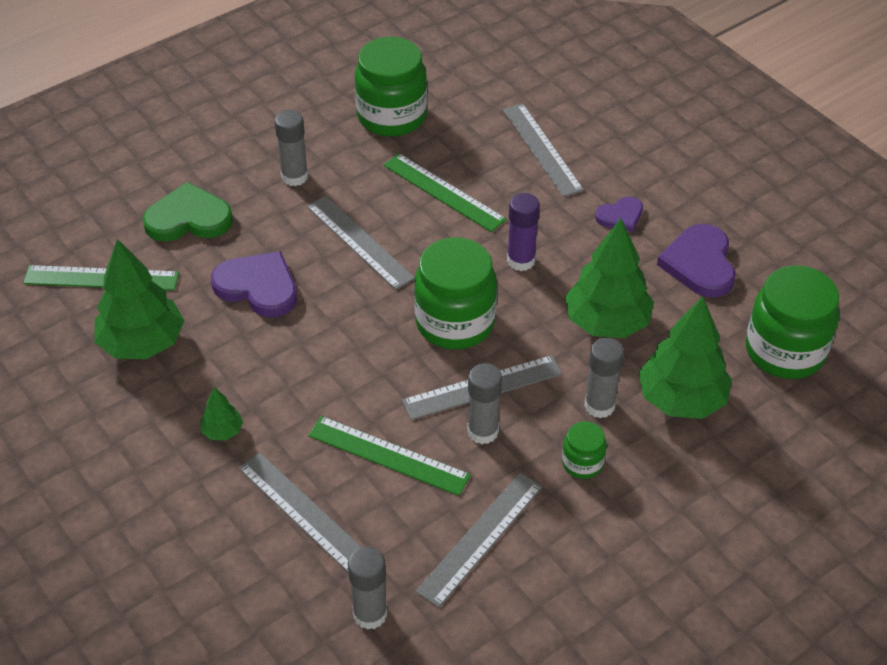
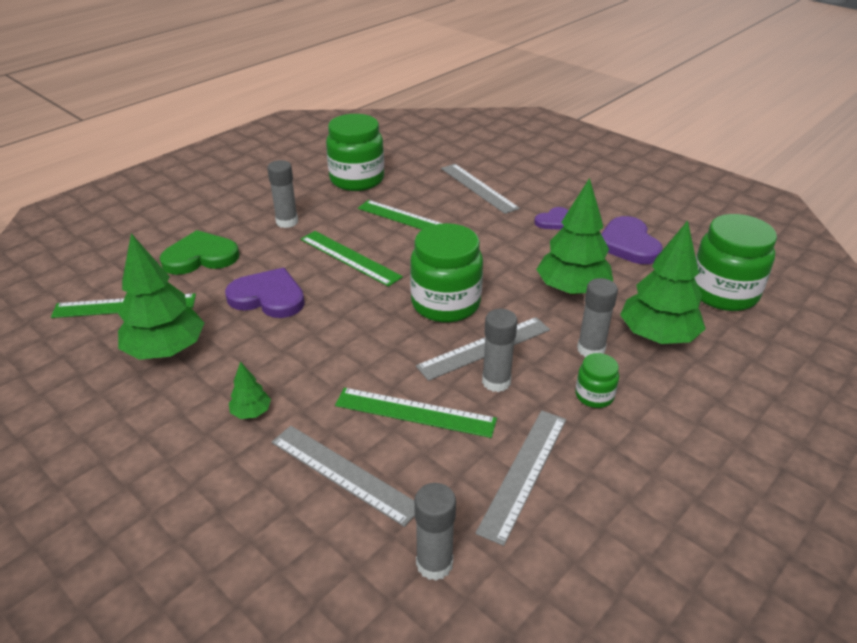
camera: 10 degrees left, 10 degrees down
grey ruler [307,196,415,290] -> green ruler [301,231,403,287]
purple glue stick [507,193,540,271] -> none

